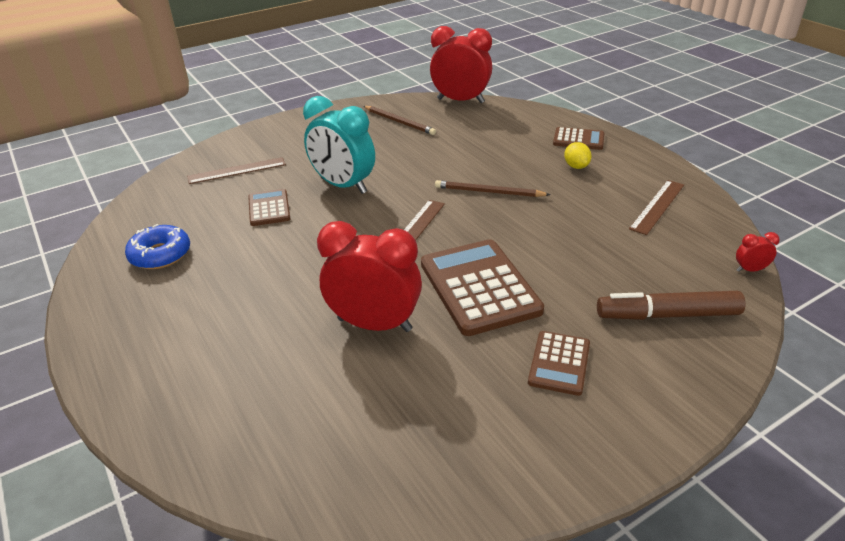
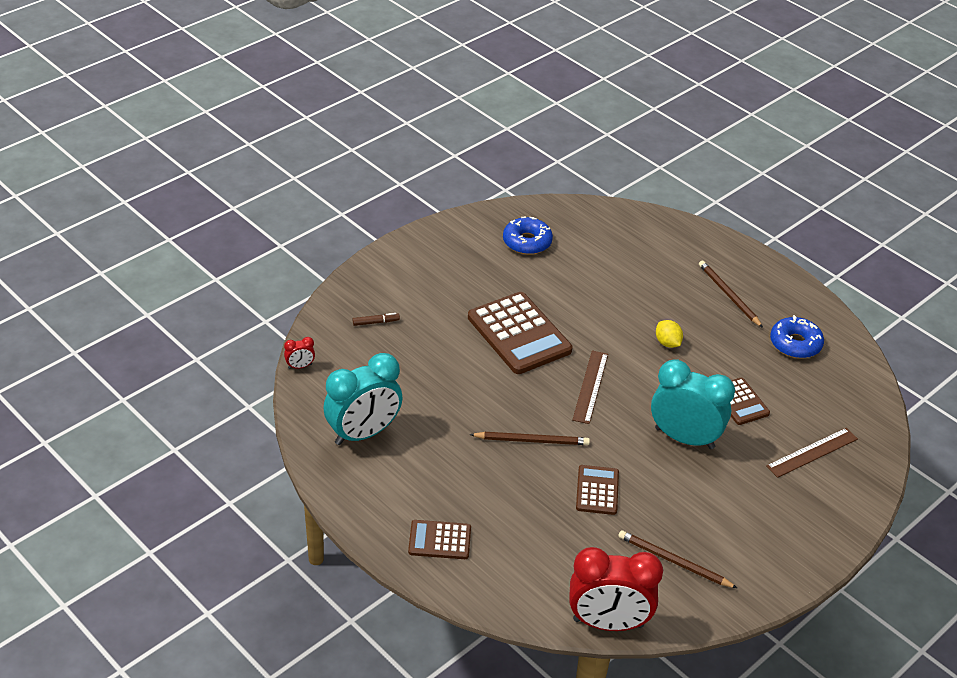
camera: 165 degrees right, 5 degrees up
red clock [317,221,422,332] -> none
brown calculator [528,331,590,396] -> brown calculator moved to [576,465,619,515]
yellow lemon [564,142,592,169] -> yellow lemon moved to [656,320,683,348]
brown marker [597,291,745,320] -> brown marker [353,313,400,326], size x0.44
brown ruler [629,180,684,235] -> turquoise clock [323,353,403,445]
none -> blue donut [503,217,553,255]
none -> brown pencil [699,260,763,328]

